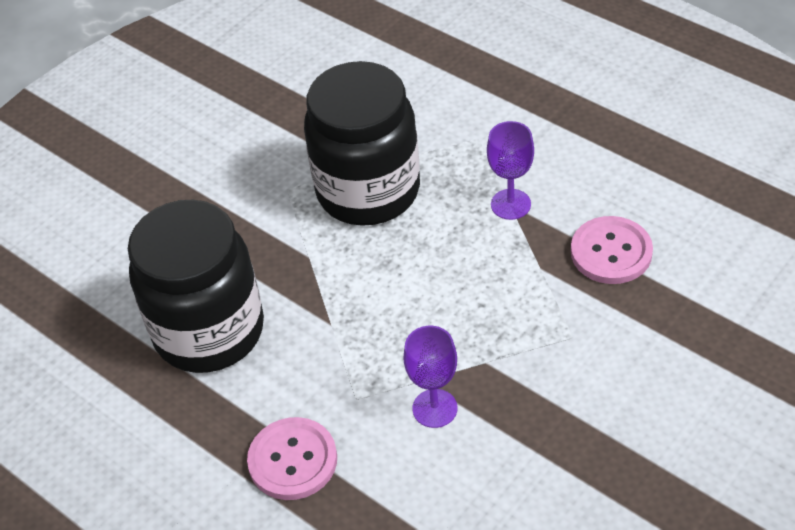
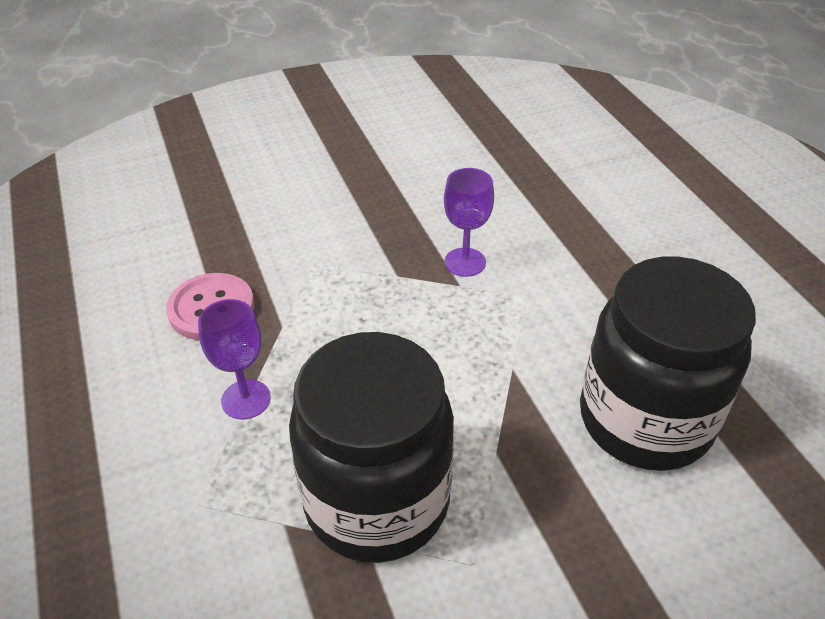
camera: 155 degrees left, 5 degrees down
pink button [247,417,337,500] -> none

